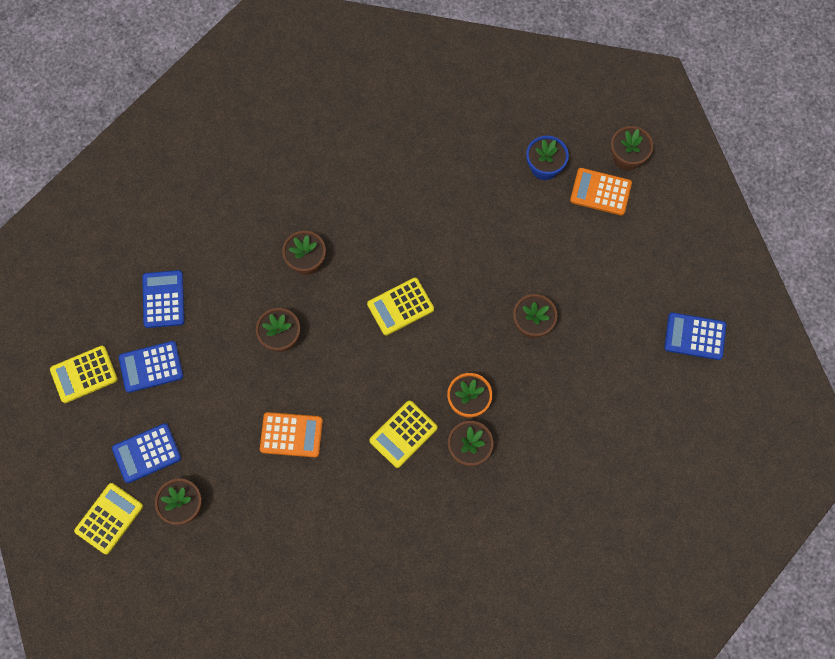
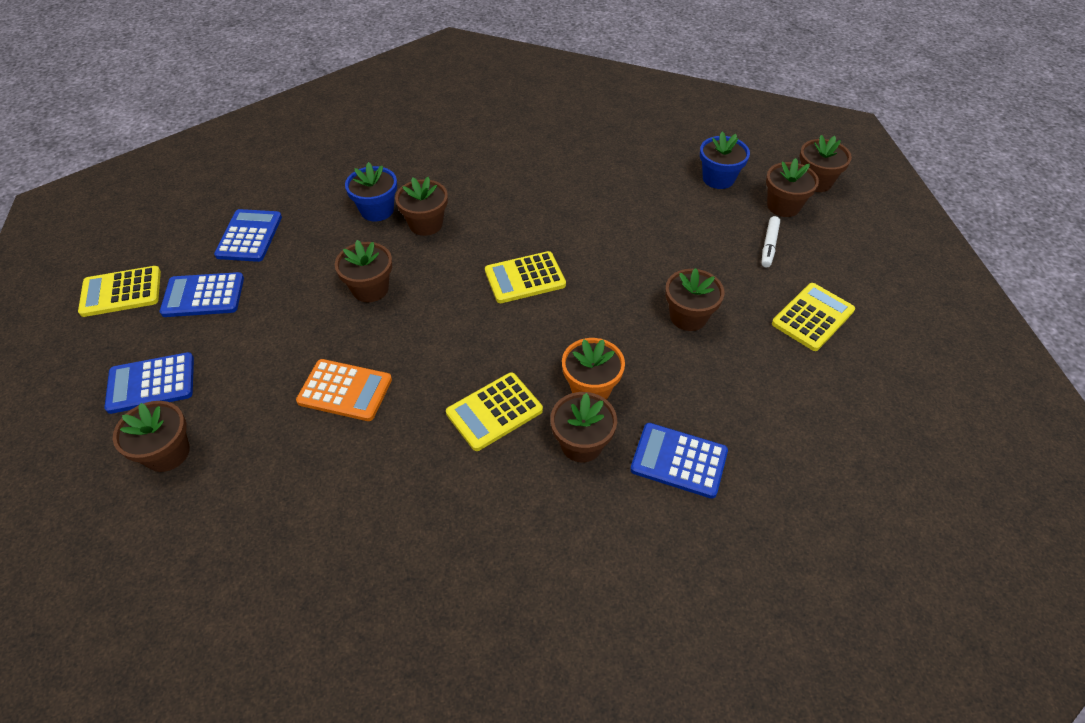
camera: 10 degrees right, 20 degrees down
yellow calculator [74,483,143,554] -> yellow calculator moved to [772,283,855,351]
orange calculator [570,168,632,216] -> brown flower pot [766,158,819,217]
blue calculator [664,312,726,360] -> blue calculator moved to [630,423,728,499]
none -> blue flower pot [345,162,397,221]
none -> white marker [761,216,780,268]

